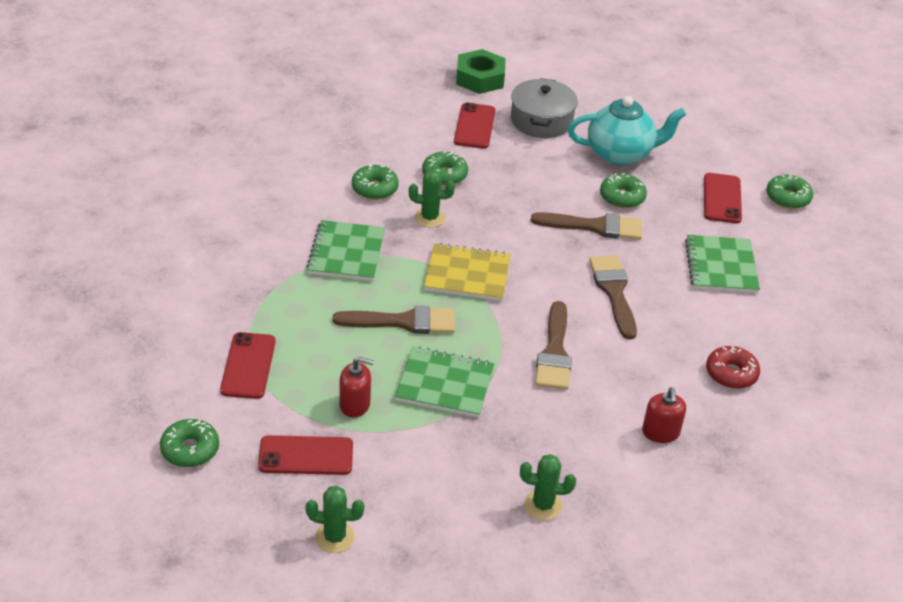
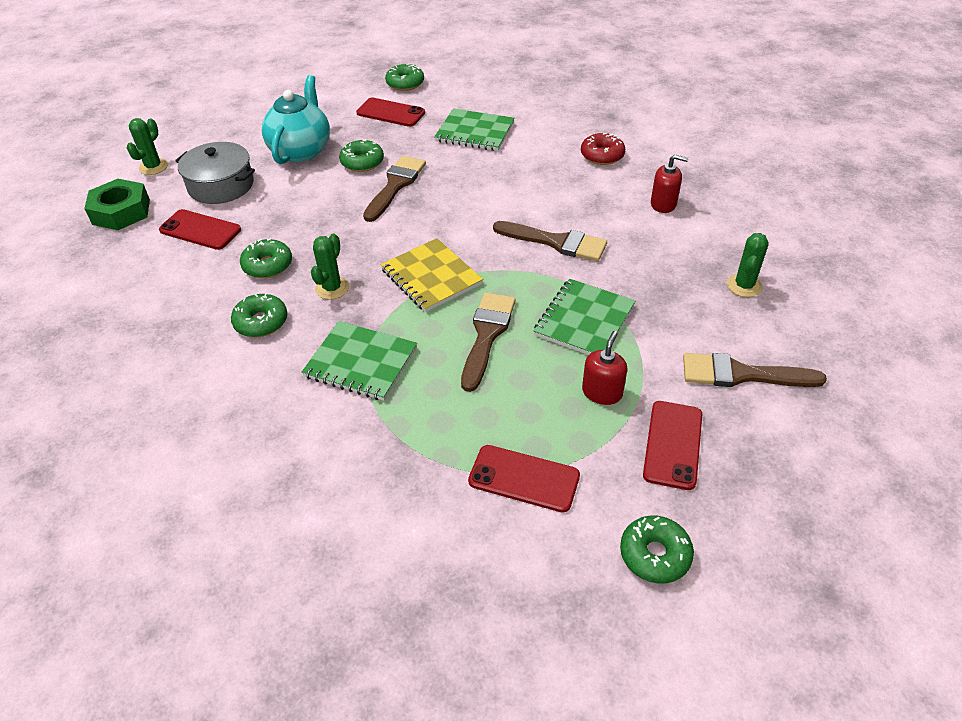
camera: 70 degrees left, 5 degrees up
green cactus [306,485,365,553] -> green cactus moved to [127,118,168,175]
yellow notebook [424,243,511,301] -> yellow notebook turned 60 degrees counterclockwise [381,238,483,312]
brown brush [589,255,637,340] -> brown brush moved to [683,353,827,387]

